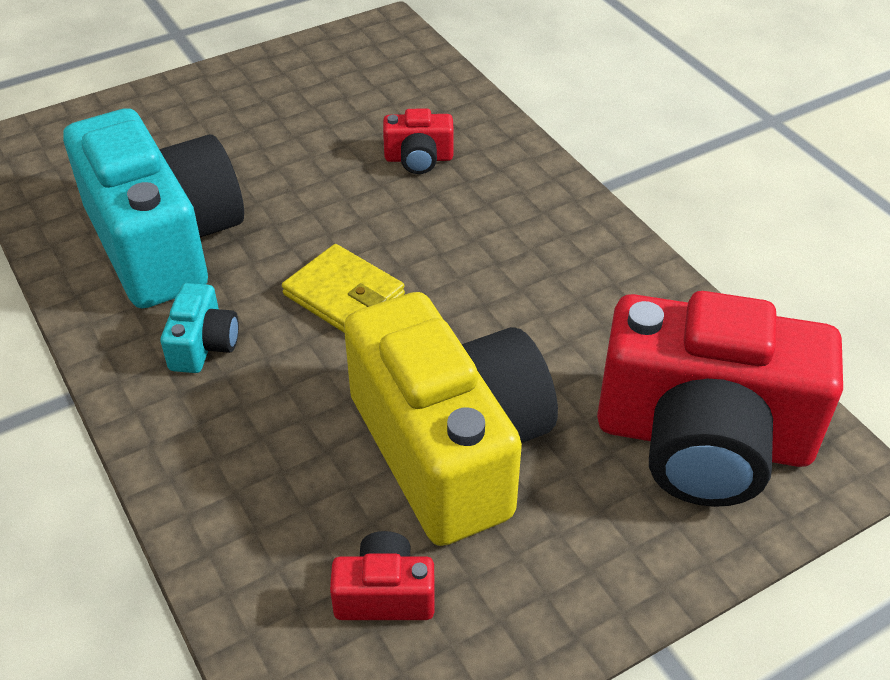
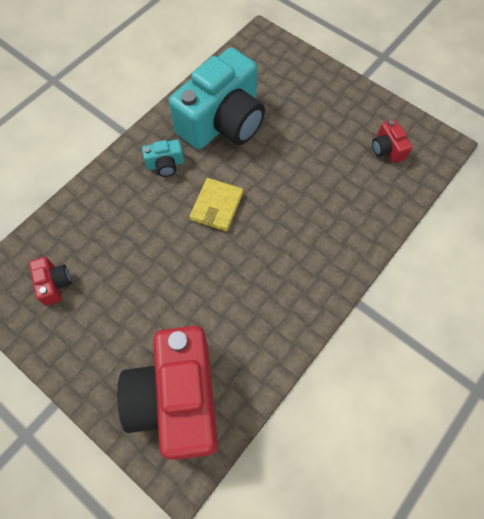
camera: 70 degrees right, 20 degrees up
yellow camera [344,292,558,546] -> none
red camera [383,108,454,174] -> red camera moved to [372,120,412,163]

